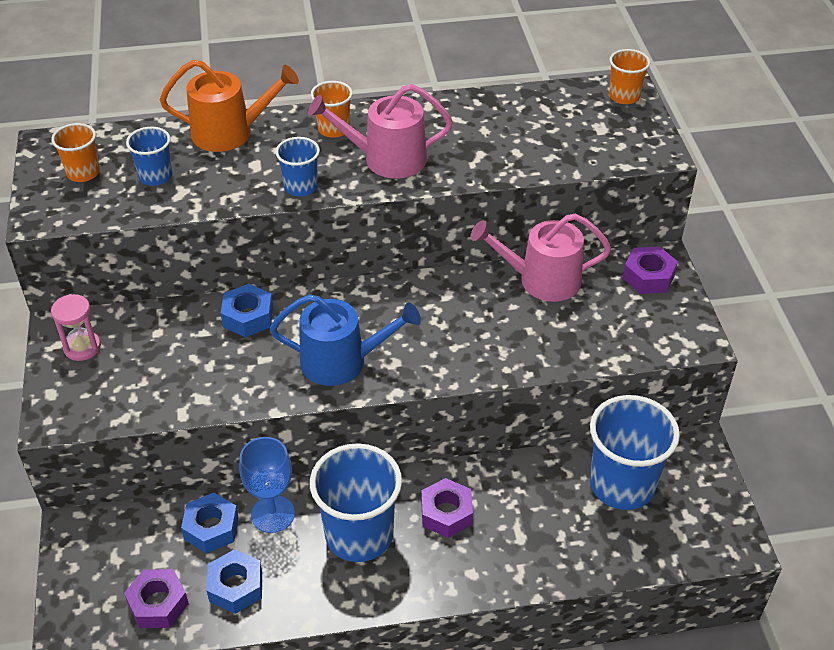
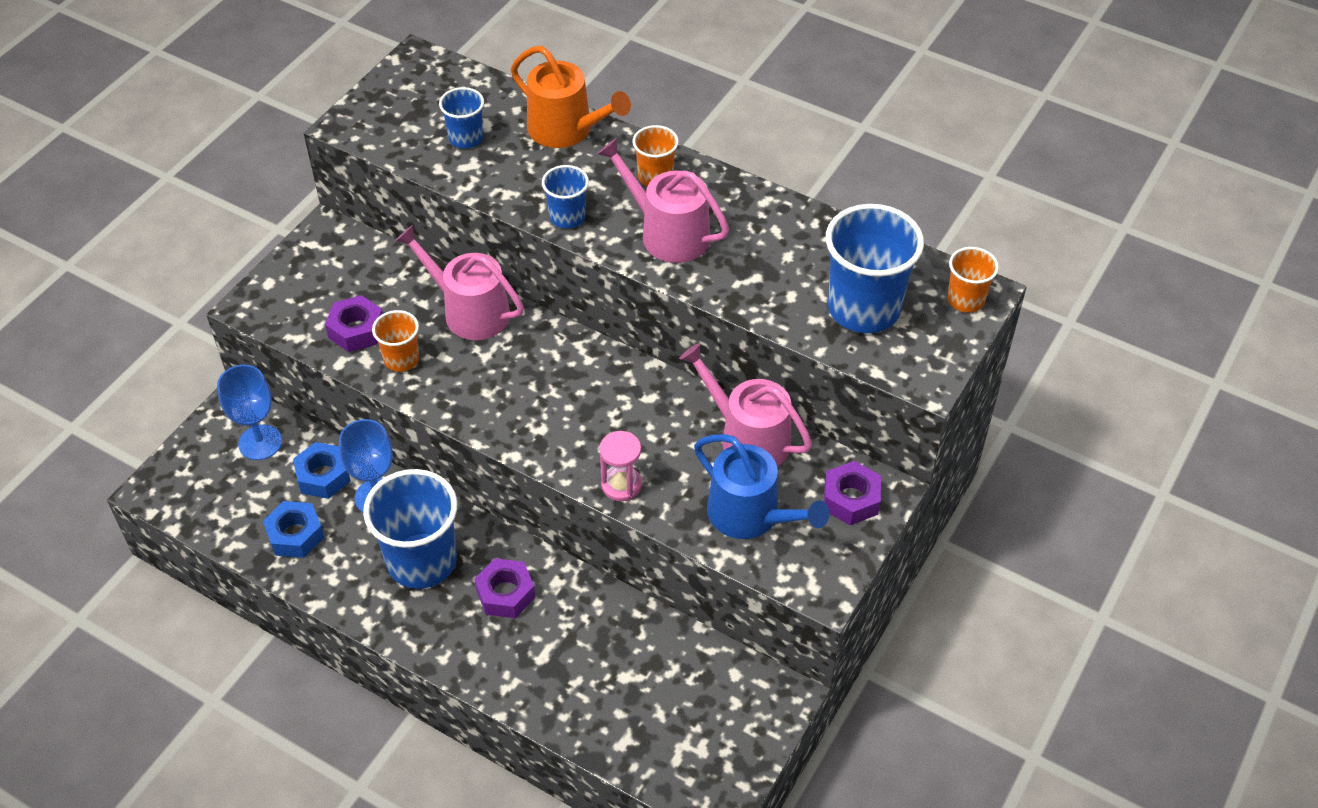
camera: 40 degrees right, 5 degrees up
orange cup [51,123,100,182] -> orange cup moved to [372,310,419,372]
pink hourglass [51,294,101,361] -> pink hourglass moved to [599,431,642,501]
purple nut [124,569,189,628] -> purple nut moved to [325,295,383,352]
blue nut [221,284,273,337] -> pink watering can [395,225,524,340]
blue watering can [270,294,421,386] -> blue watering can moved to [694,434,829,539]
blue cup [590,395,680,510] -> blue cup moved to [826,204,924,333]
none -> blue goblet [217,365,282,460]

